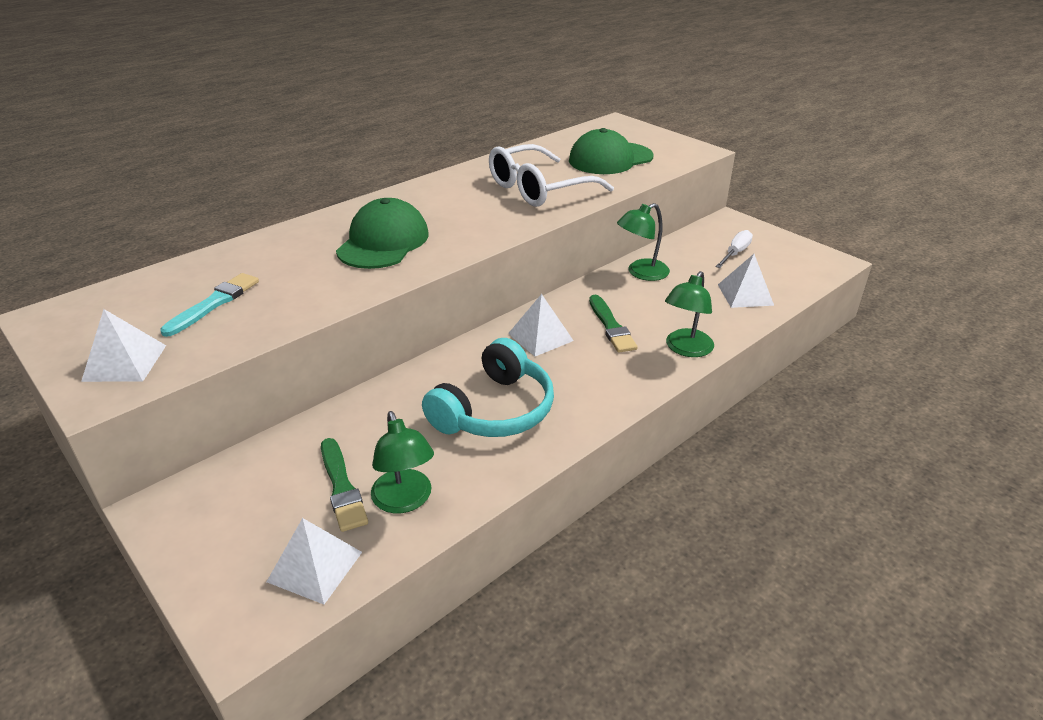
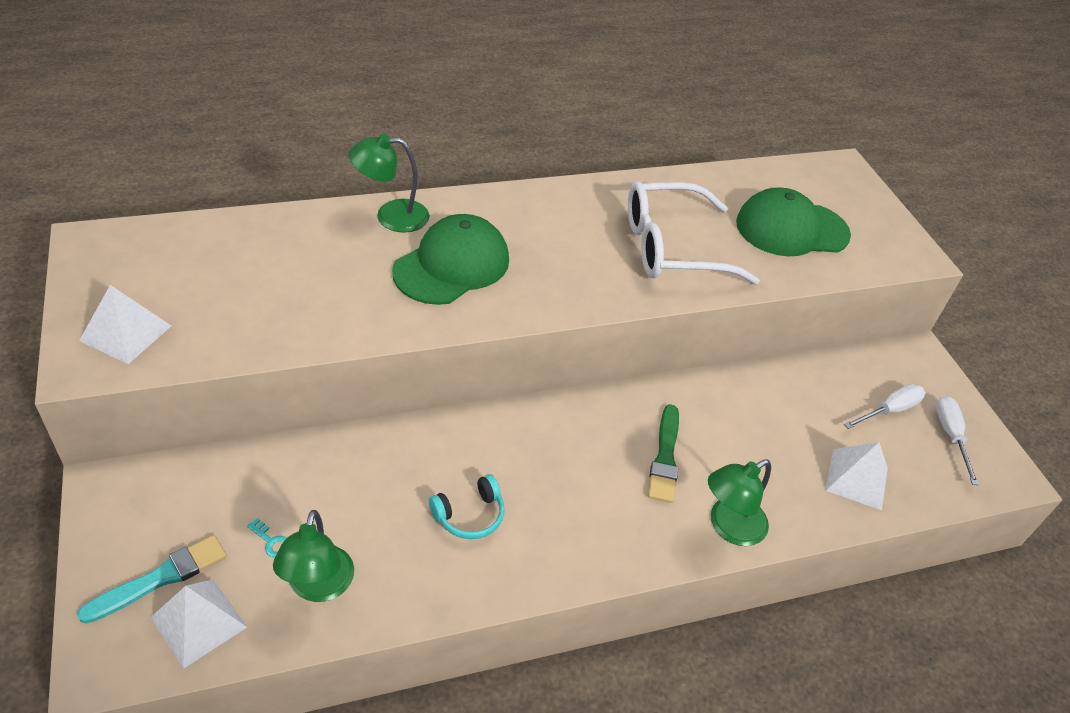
camera: 20 degrees right, 10 degrees up
turquoise brush [160,273,259,337] -> turquoise brush moved to [77,535,226,624]
green brush [321,438,368,532] -> turquoise key [247,518,287,558]
turquoise headphones [422,338,554,437] -> turquoise headphones [429,474,505,539], size x0.52
white pyramid [508,294,574,356] -> none
green lamp [617,203,670,281] -> green lamp moved to [348,134,430,233]
none -> white screwdriver [936,396,979,485]

